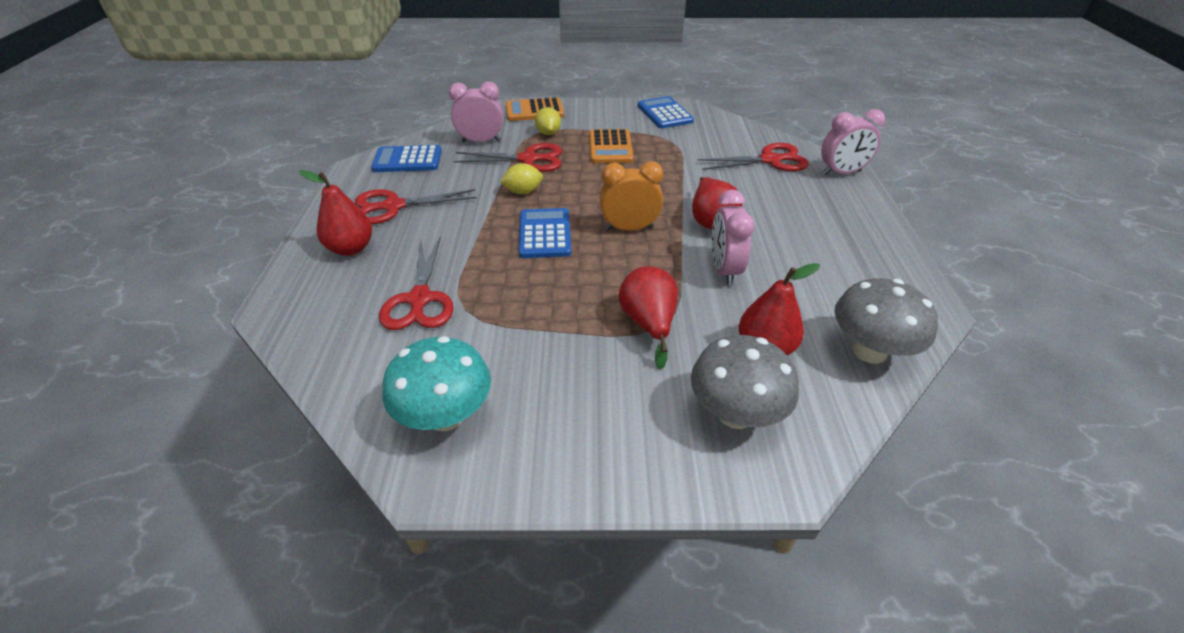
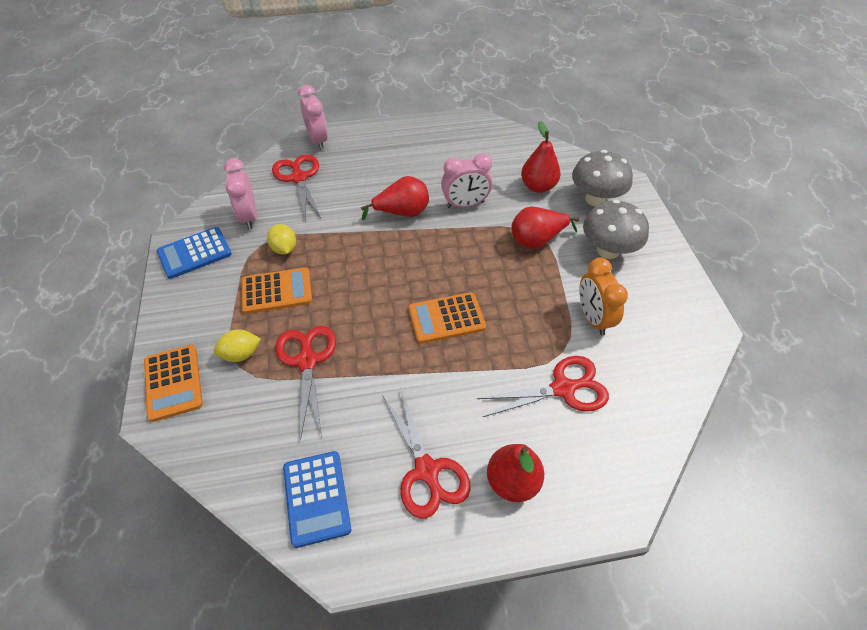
camera: 100 degrees left, 10 degrees up
turquoise mushroom [383,336,491,431] -> none
pink clock [449,82,503,143] -> pink clock moved to [224,158,257,229]
yellow lemon [500,163,543,194] -> yellow lemon moved to [267,224,296,255]
blue calculator [519,208,572,258] -> orange calculator [408,292,486,344]
orange clock [599,161,663,231] -> orange clock moved to [579,258,628,336]
grey mushroom [834,278,938,364] -> grey mushroom moved to [583,200,649,259]

